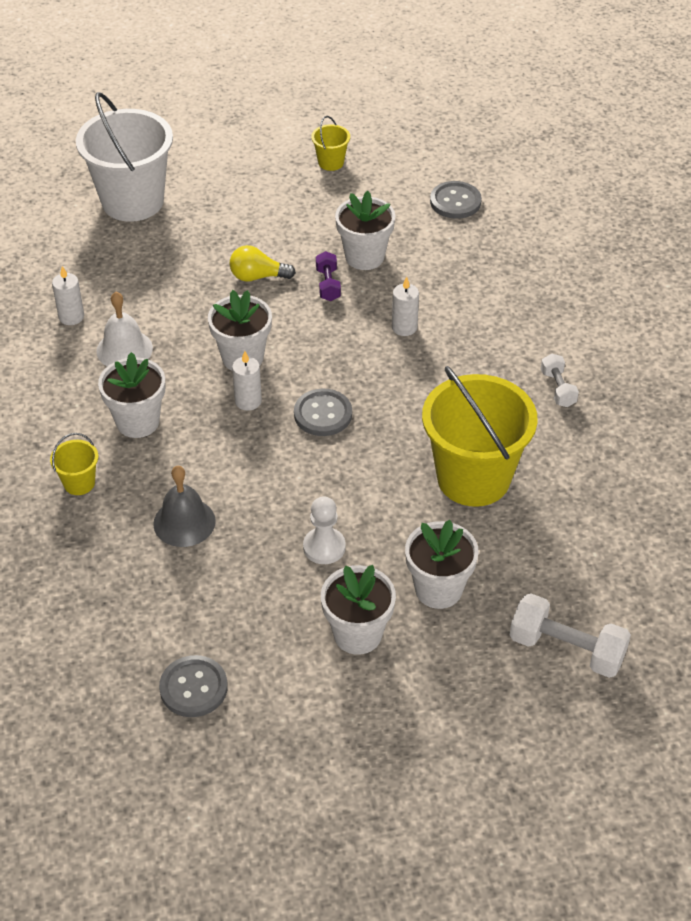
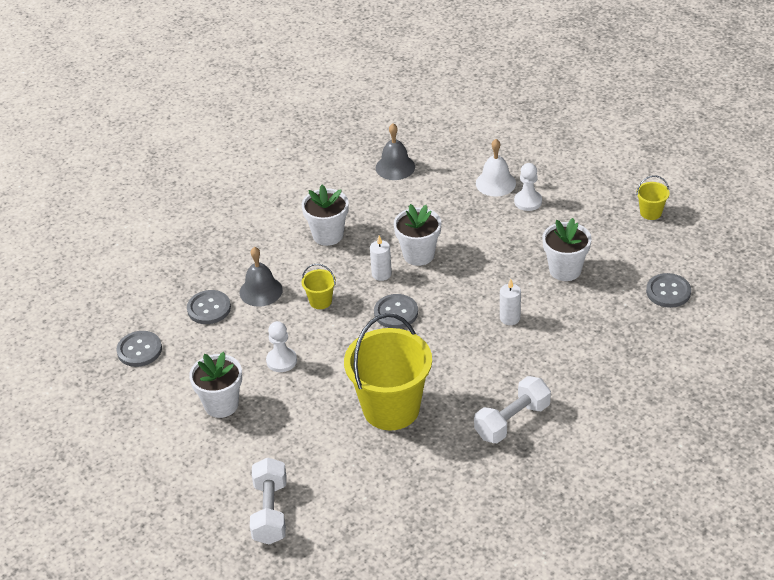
camera: 65 degrees right, 5 degrees down
yellow bucket [50,433,98,495] -> yellow bucket moved to [302,264,336,309]
white candle [52,266,84,325] -> grey bell [376,123,415,180]
white bucket [76,92,173,222] -> none
white bell [96,292,153,367] -> white bell moved to [476,139,516,197]
yellow light bulb [230,245,296,282] -> none
purple dumbbell [316,251,341,301] -> none
white flower pot [405,520,479,609] -> none
white dumbbell [541,354,579,407] -> white dumbbell [474,376,551,443], size x1.74
none -> grey button [187,290,231,324]
none -> white pawn [514,163,542,211]

